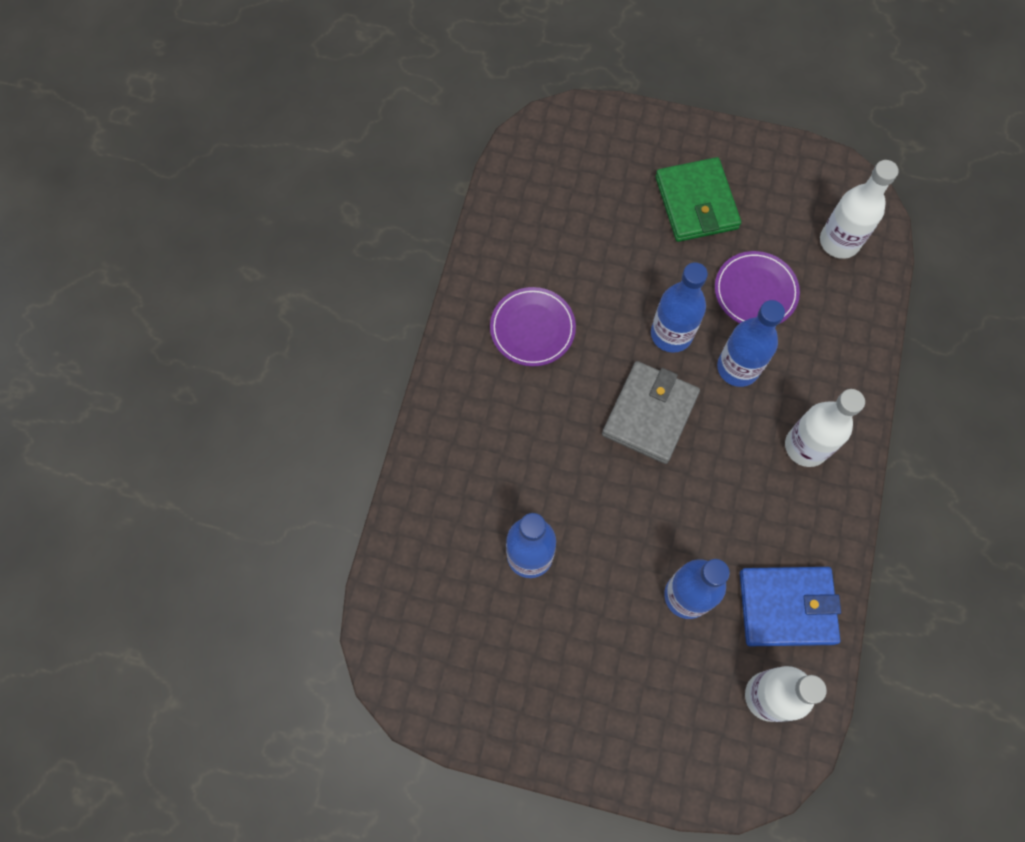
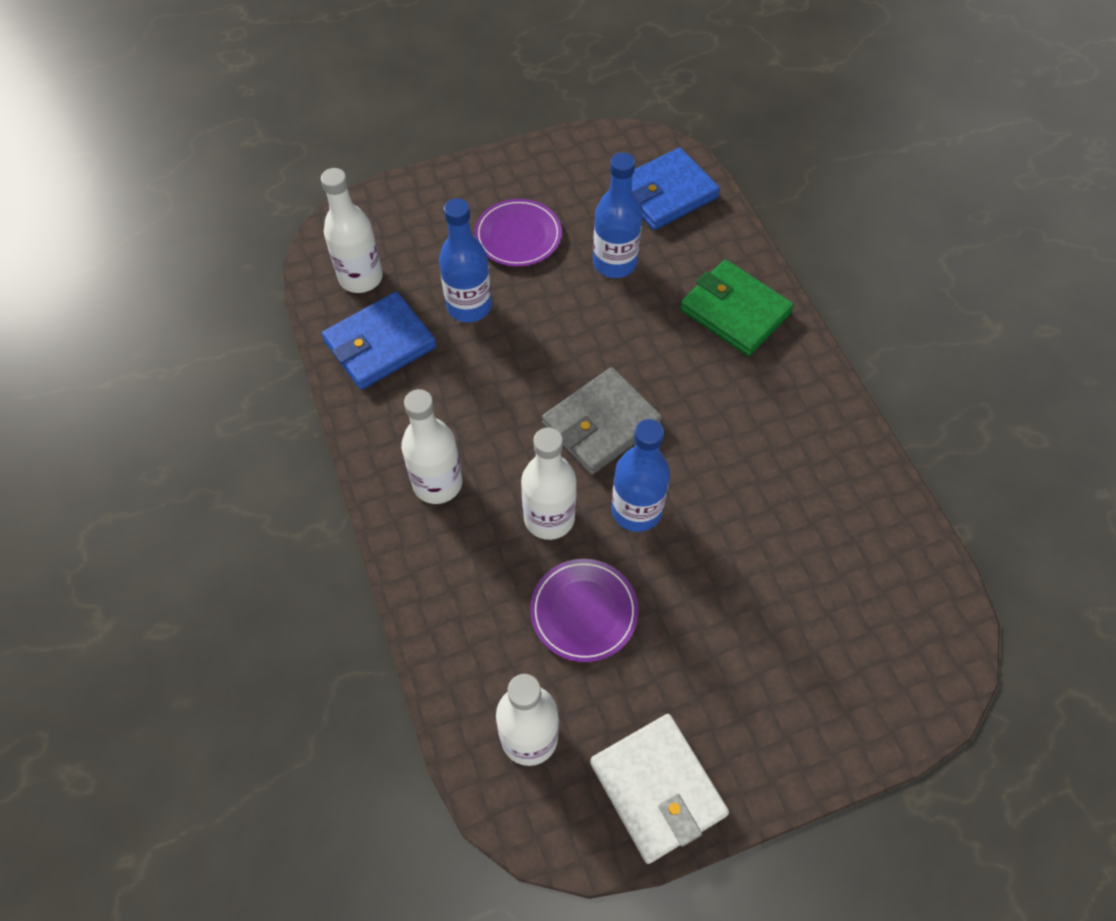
camera: 145 degrees right, 10 degrees down
purple plate [490,287,576,366] -> purple plate moved to [474,199,562,267]
grey wallet [602,361,700,464] -> grey wallet turned 60 degrees clockwise [542,367,662,475]
green wallet [655,157,741,242] -> green wallet moved to [680,260,794,356]
blue bottle [717,300,785,387] -> white bottle [521,427,577,540]
none -> white wallet [590,714,729,864]
none -> blue wallet [632,147,720,230]

